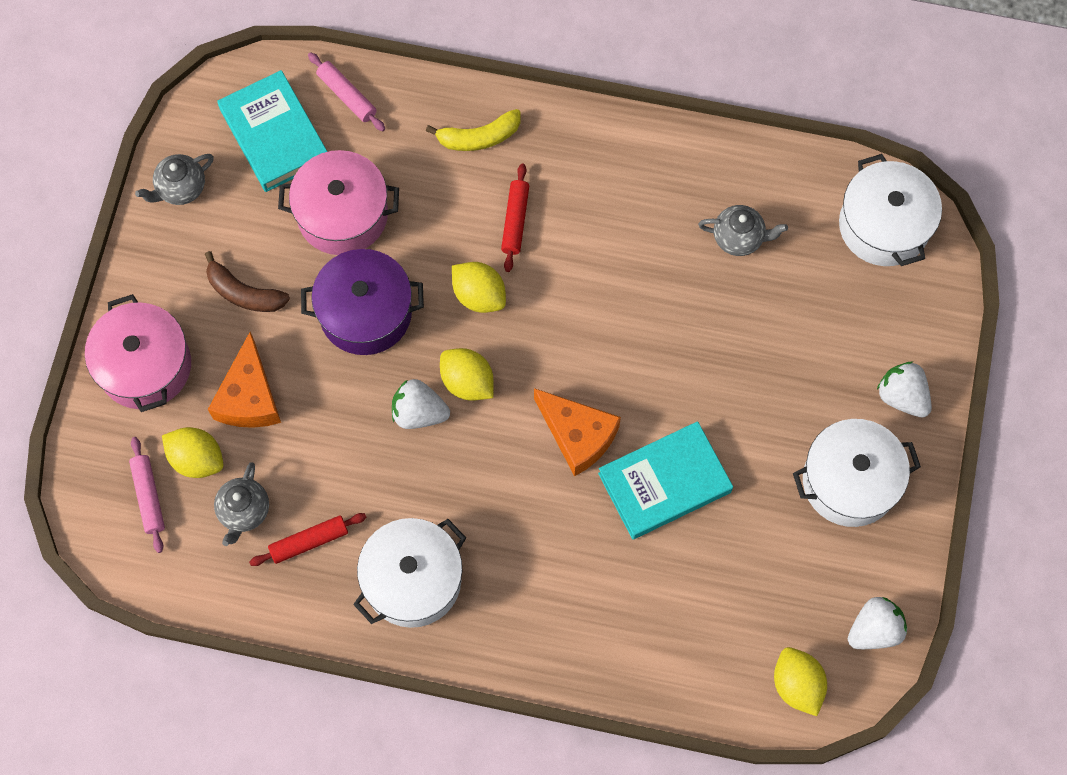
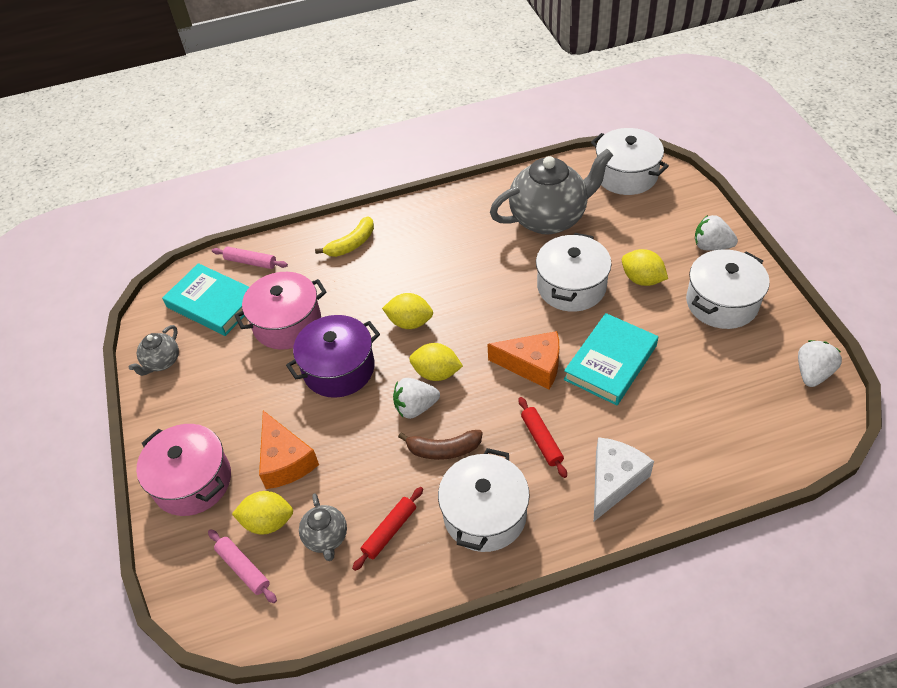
camera: 25 degrees left, 20 degrees down
brown banana [205,251,290,312] -> brown banana moved to [398,430,483,460]
red rolling pin [501,164,529,272] -> red rolling pin moved to [519,397,567,478]
grey teapot [698,205,788,256] -> grey teapot [490,149,613,235], size x2.11
yellow lemon [774,647,827,716] -> yellow lemon moved to [622,249,668,286]
none -> white pot [536,233,612,312]
none -> white cheese [594,437,654,521]

